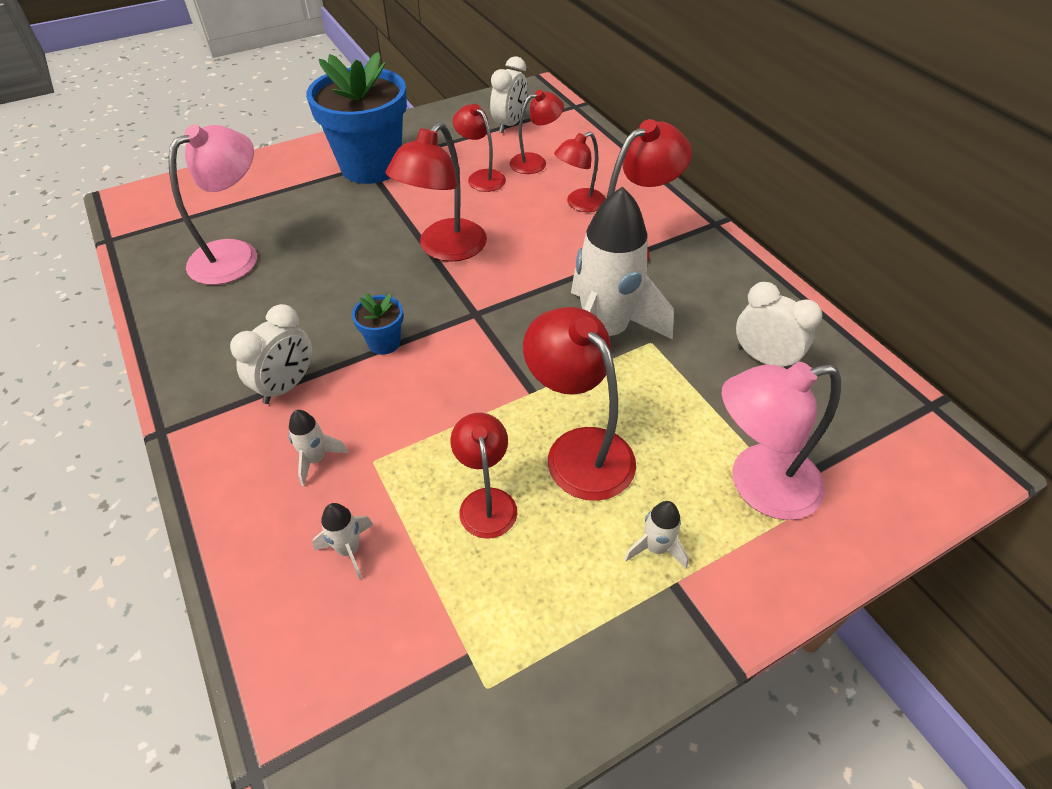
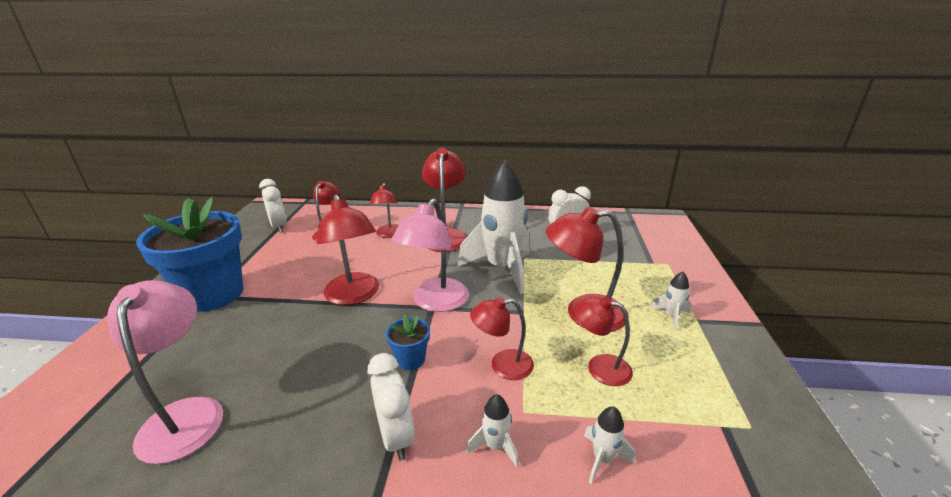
camera: 55 degrees left, 20 degrees down
red lamp [453,104,506,192] -> red lamp moved to [470,297,534,380]
pink lamp [722,362,841,520] -> pink lamp moved to [391,199,469,312]

